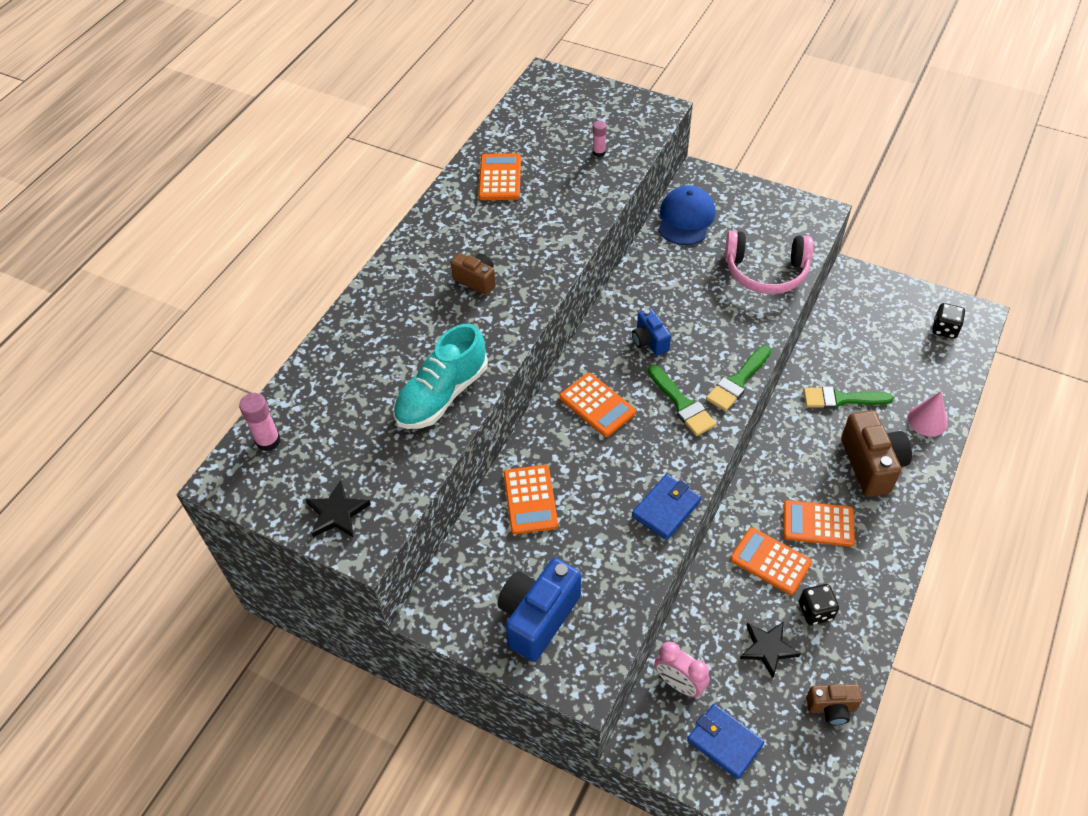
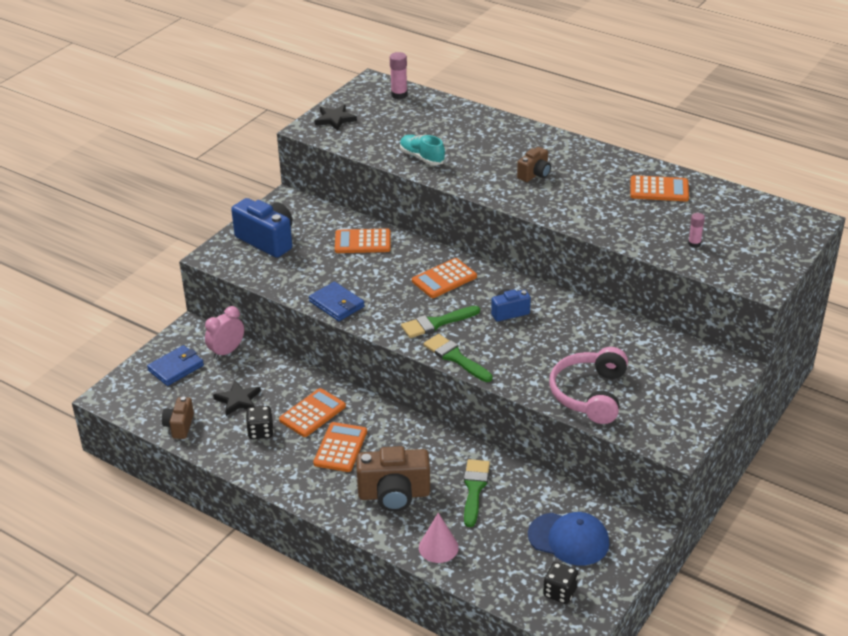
camera: 95 degrees right, 15 degrees down
turquoise shoe [393,324,488,429] -> turquoise shoe [400,135,445,165], size x0.65
blue cap [658,185,716,245] -> blue cap moved to [528,512,610,566]

